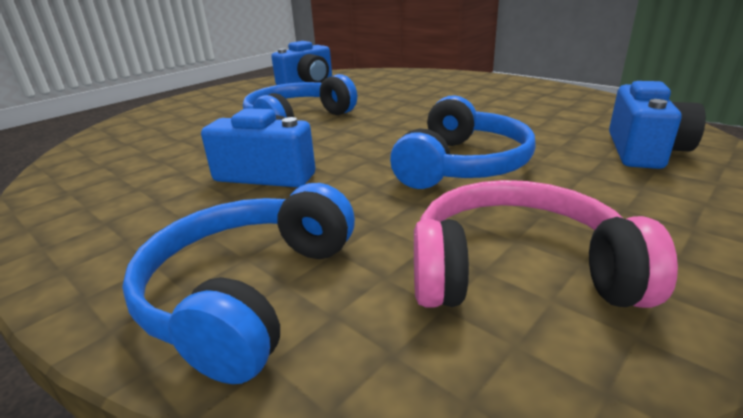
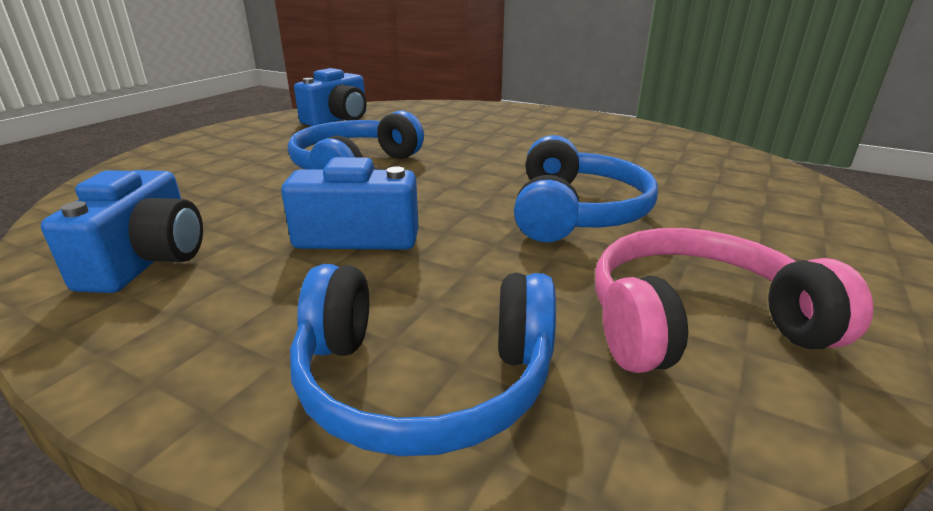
camera: 15 degrees left, 0 degrees up
blue headphones [122,183,355,384] -> blue headphones turned 90 degrees counterclockwise [290,264,556,456]
blue camera [609,81,706,169] -> blue camera moved to [41,170,203,293]

